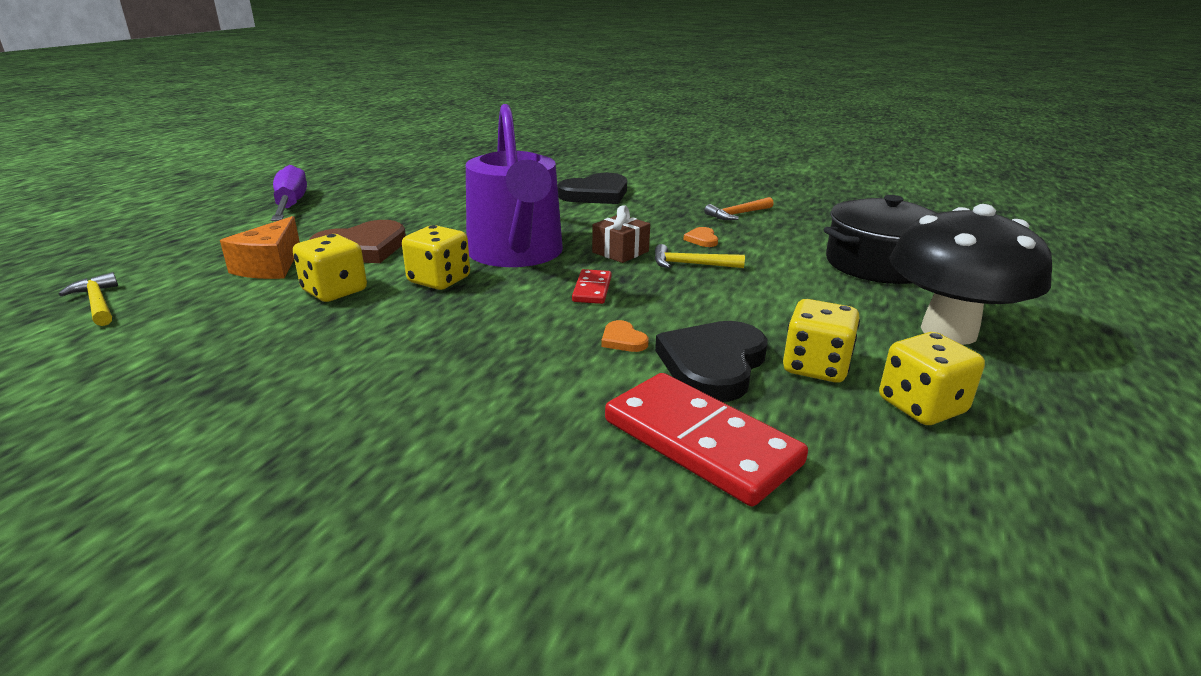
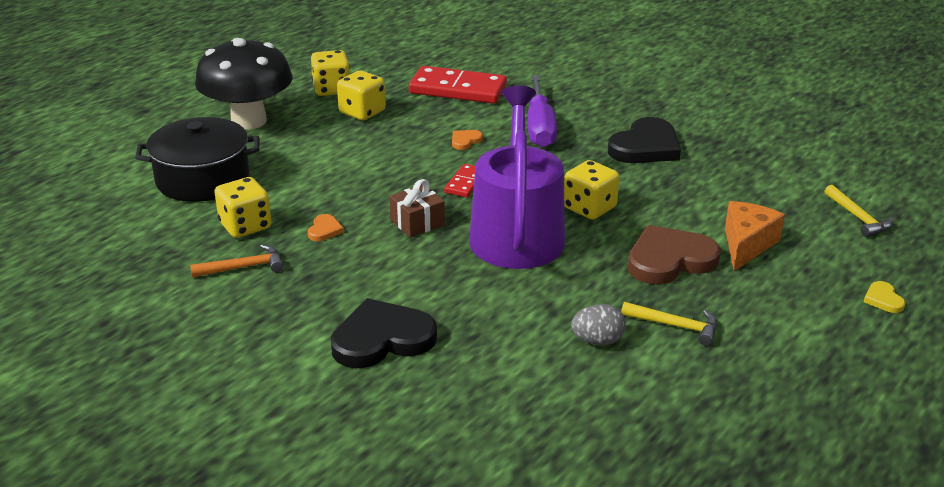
camera: 165 degrees left, 5 degrees up
purple screwdriver [271,165,307,221] -> purple screwdriver moved to [528,75,557,148]
yellow dice [293,234,367,302] -> yellow dice moved to [215,177,271,238]
orange heart [601,320,649,352] -> orange heart turned 120 degrees counterclockwise [452,130,483,150]
red domino [605,373,808,506] -> red domino turned 45 degrees counterclockwise [409,66,507,104]
yellow hammer [655,244,745,268] -> yellow hammer moved to [621,302,717,346]
black heart [655,321,767,402] -> black heart moved to [608,117,681,163]
none -> grey egg [571,304,626,345]
none -> yellow heart [864,281,906,313]

